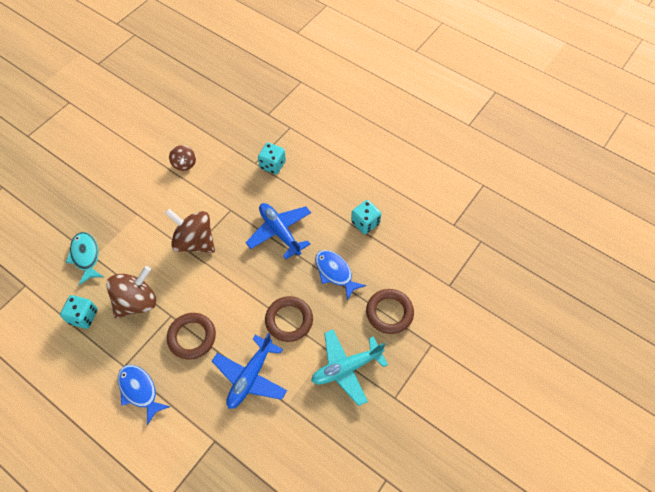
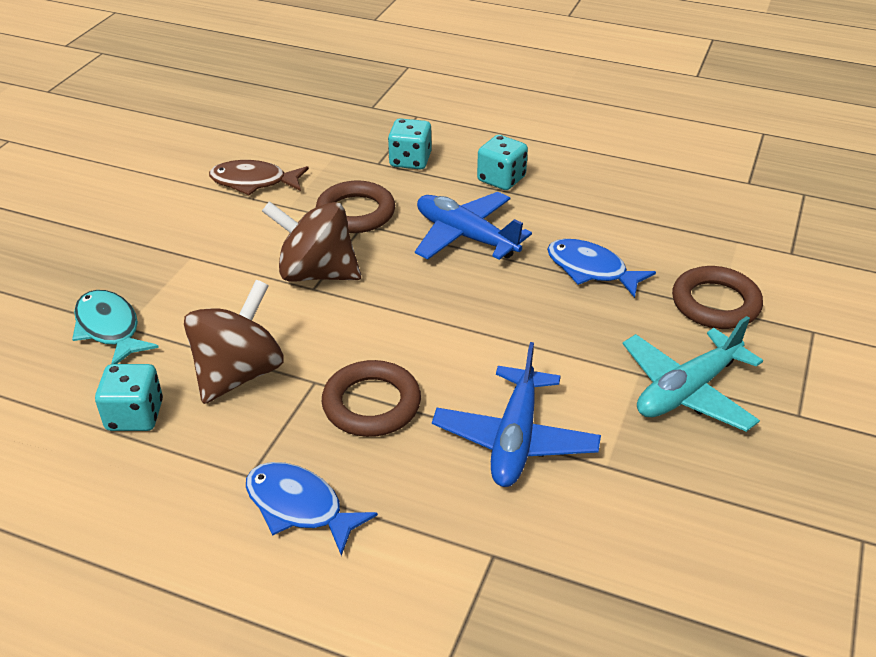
camera: 15 degrees left, 20 degrees down
brown spinning top [169,145,196,171] -> brown fish [209,160,309,195]
brown ring [265,296,313,342] -> brown ring moved to [316,181,395,233]
turquoise dice [351,200,381,234] -> turquoise dice moved to [477,135,528,190]

